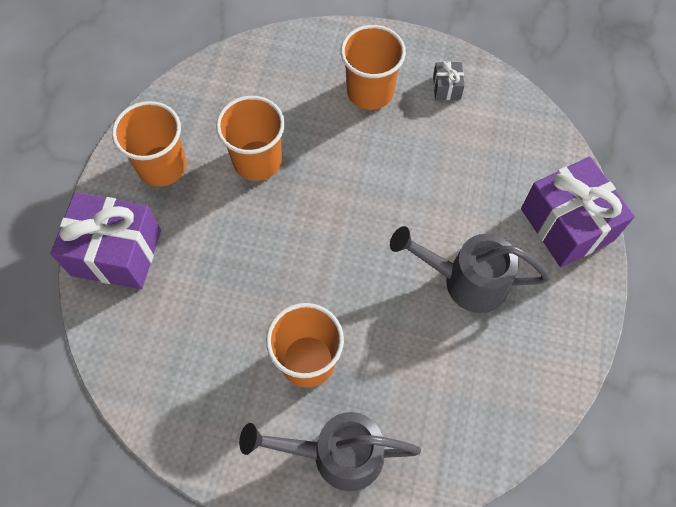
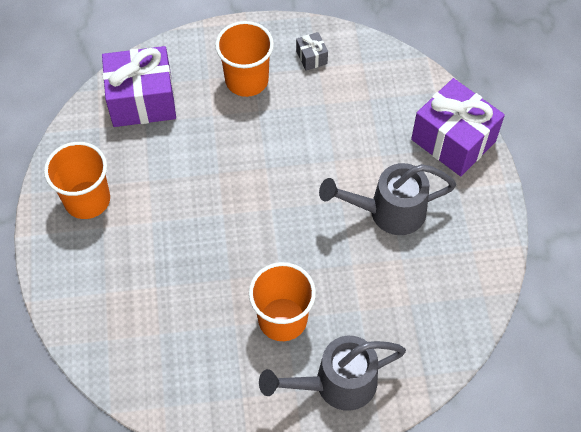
camera: 20 degrees left, 5 degrees down
purple gift [51,192,161,289] -> purple gift moved to [102,46,176,127]
orange cup [216,96,285,181] -> none

